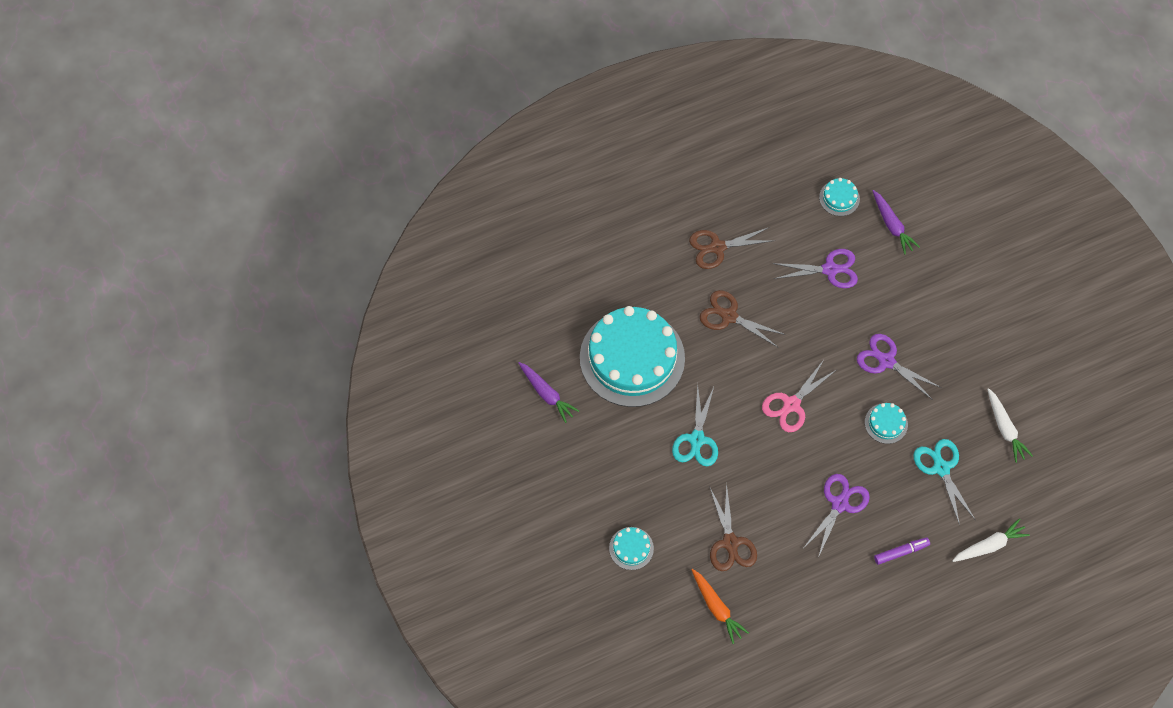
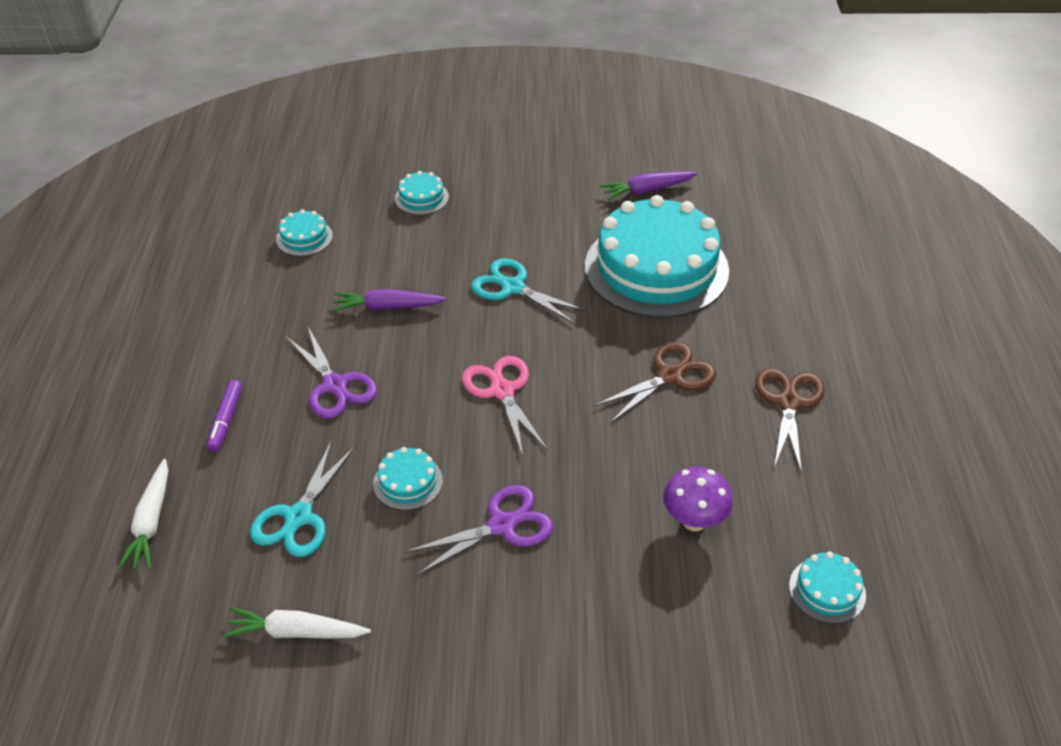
camera: 115 degrees right, 20 degrees down
orange carrot [692,569,749,644] -> turquoise cake [276,209,333,256]
brown scissors [709,483,757,571] -> none
purple scissors [772,249,858,288] -> purple mushroom [663,467,733,531]
purple carrot [872,190,920,255] -> purple carrot moved to [332,289,446,312]
turquoise scissors [913,439,975,526] -> turquoise scissors turned 105 degrees clockwise [250,440,356,557]

